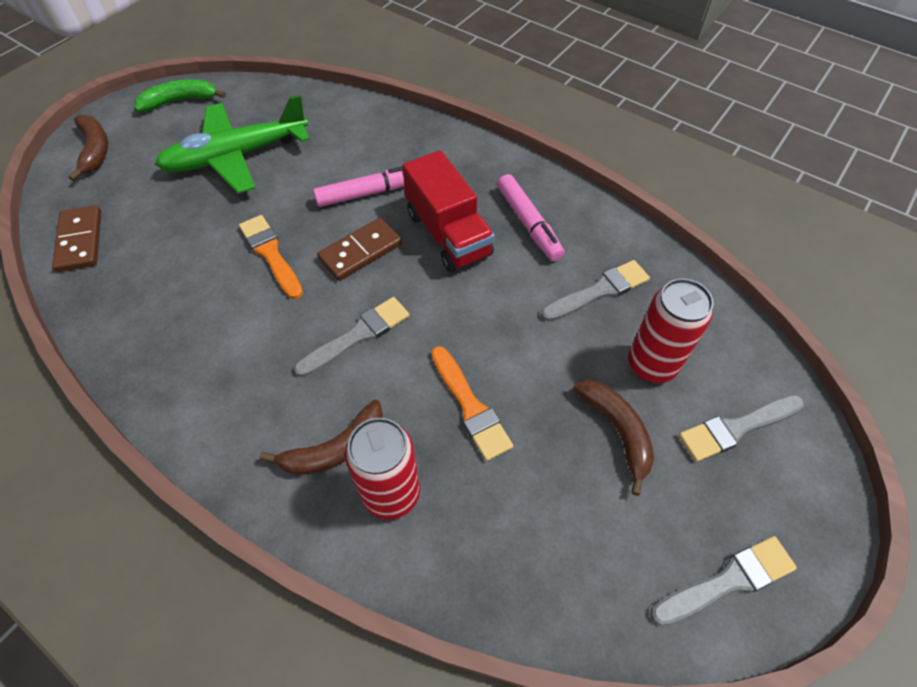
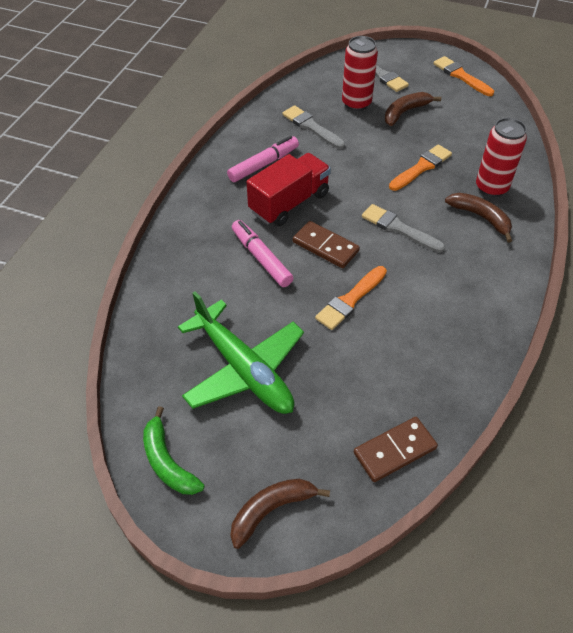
camera: 105 degrees left, 5 degrees down
grey brush [650,536,797,626] -> orange brush [433,56,494,96]

